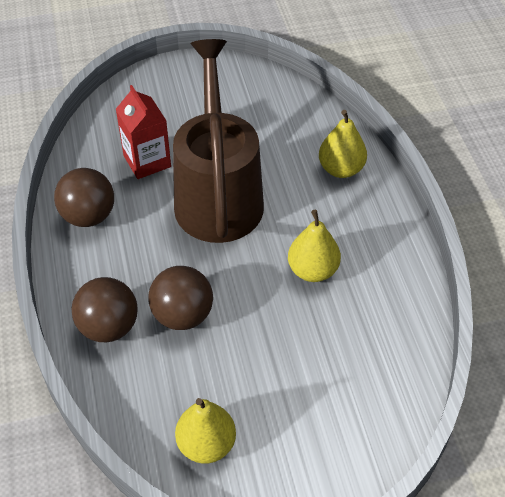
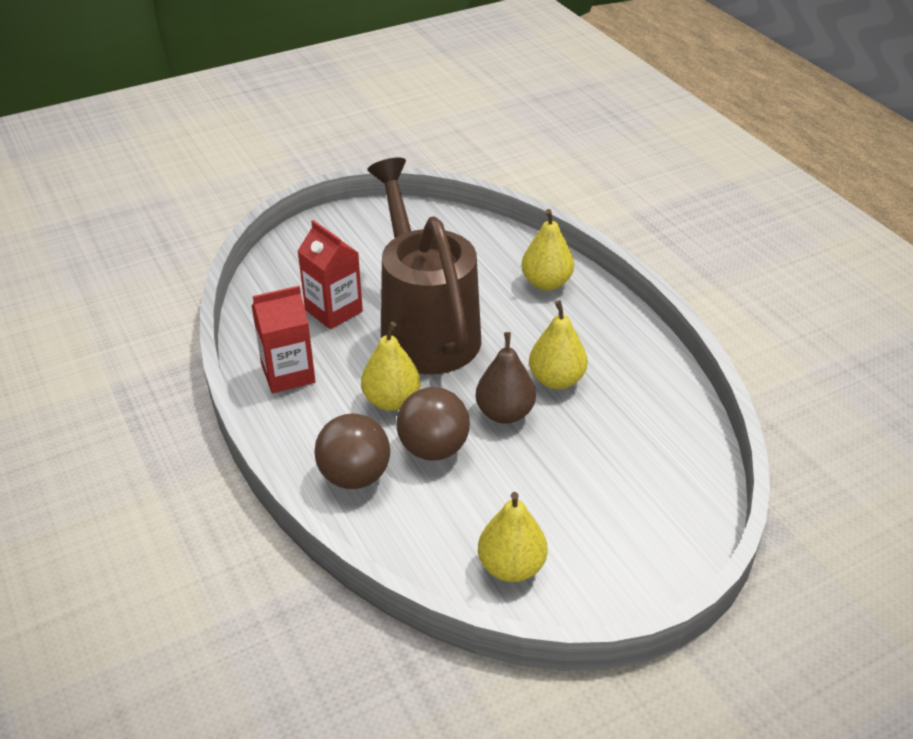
camera: 15 degrees left, 10 degrees down
brown ball [54,168,114,227] -> red carton [251,286,316,393]
none -> yellow pear [361,322,421,411]
none -> brown pear [475,332,536,424]

